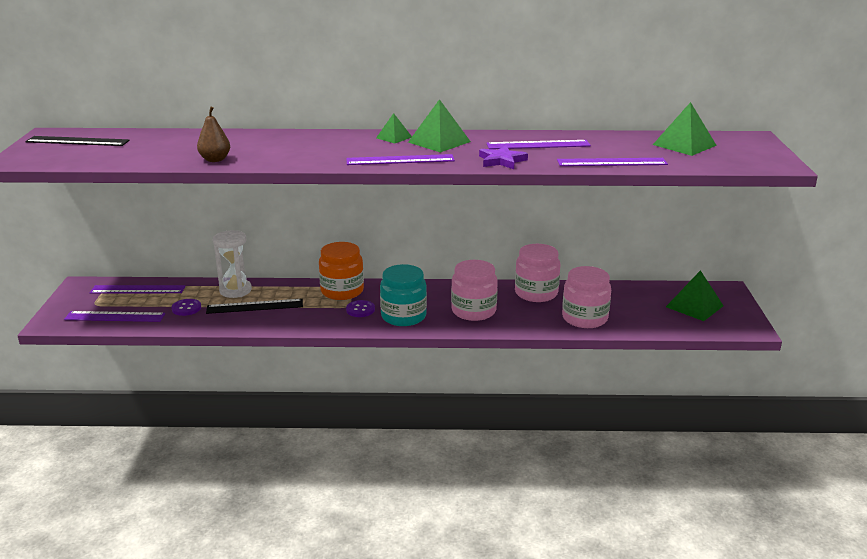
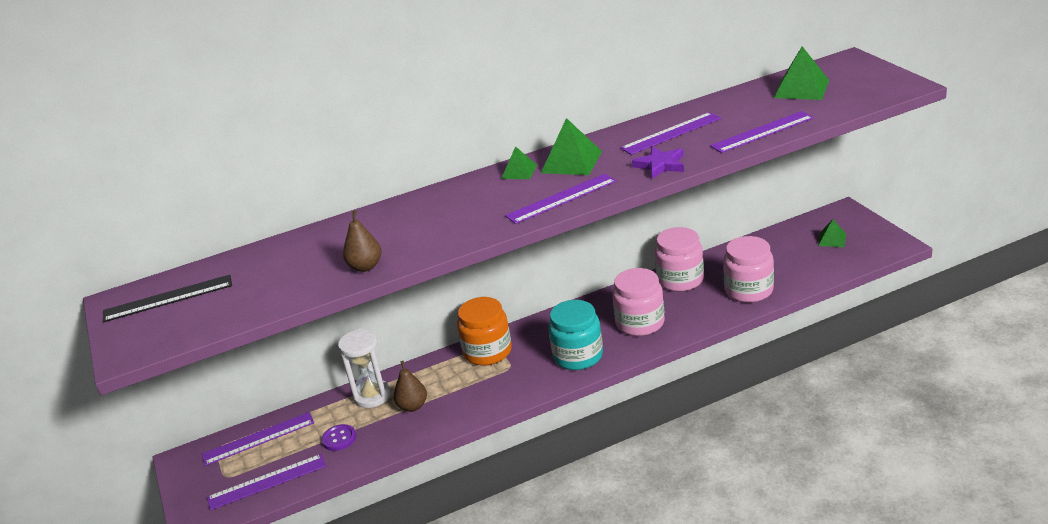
camera: 20 degrees left, 5 degrees up
black ruler [206,299,303,314] -> brown pear [394,361,427,412]
purple button [346,300,375,317] -> none
green pyramid [666,270,724,321] -> green pyramid [818,219,846,247], size x0.59

